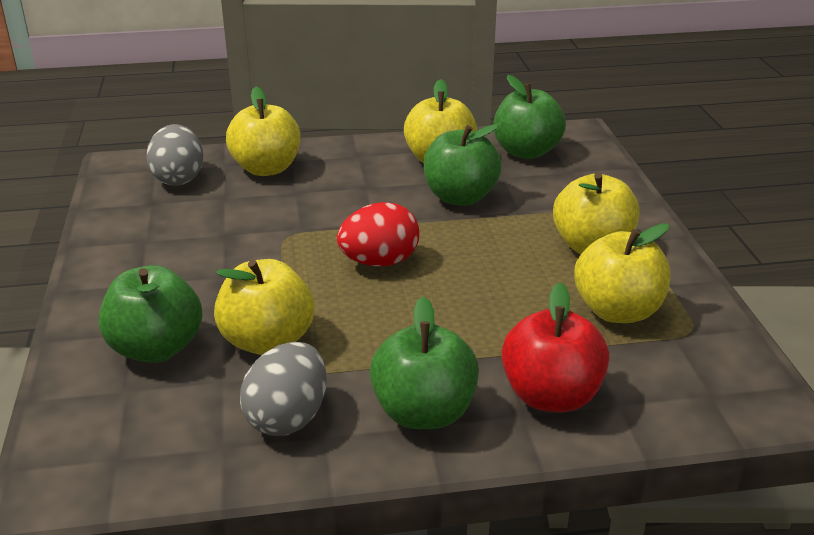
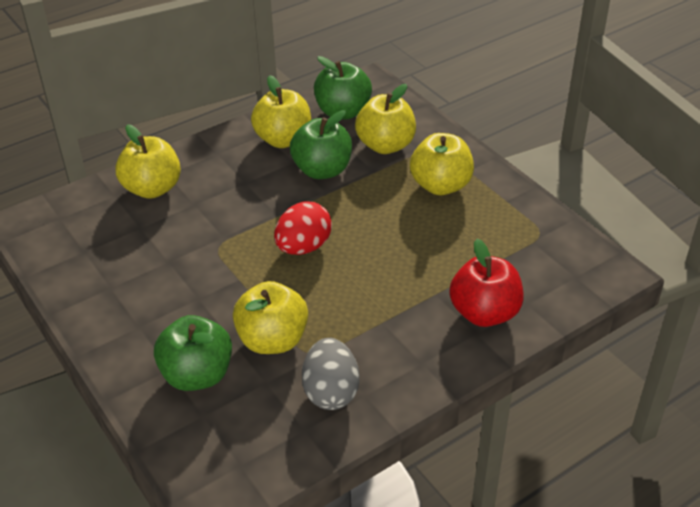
camera: 25 degrees left, 10 degrees up
grey egg [146,124,203,186] -> none
green apple [370,296,479,429] -> none
yellow apple [574,223,670,323] -> yellow apple moved to [355,84,416,154]

